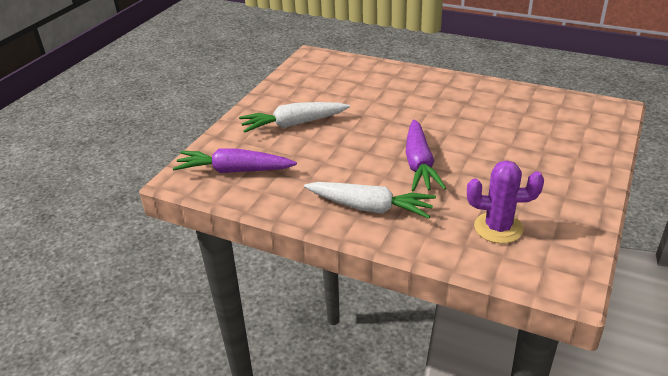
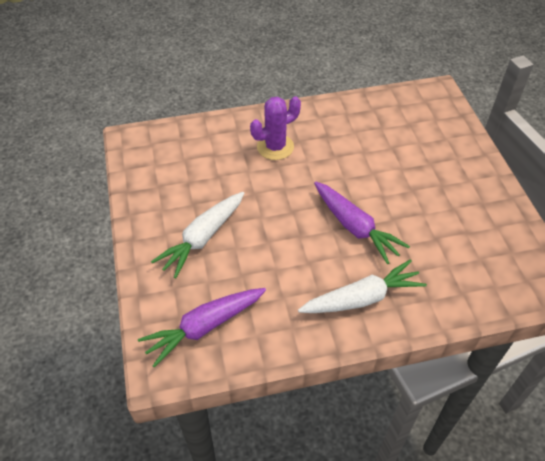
camera: 40 degrees left, 15 degrees up
purple cactus [467,160,544,244] -> purple cactus moved to [250,96,301,160]

